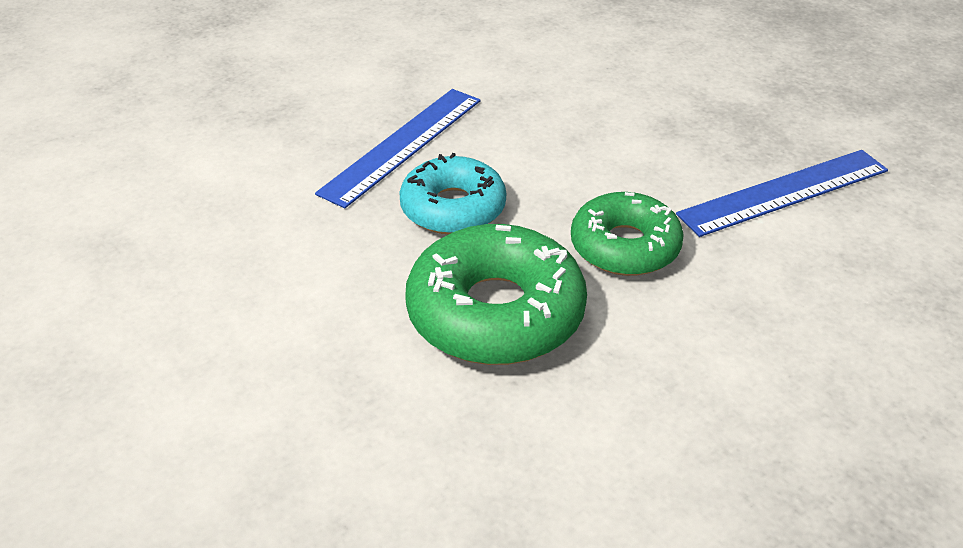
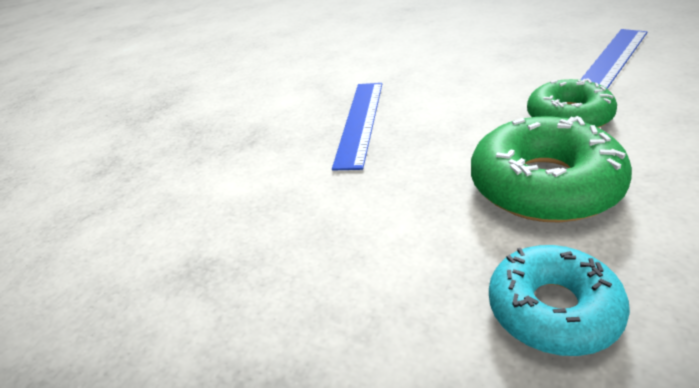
camera: 20 degrees left, 5 degrees down
turquoise donut [399,153,506,234] -> turquoise donut moved to [489,245,630,356]

